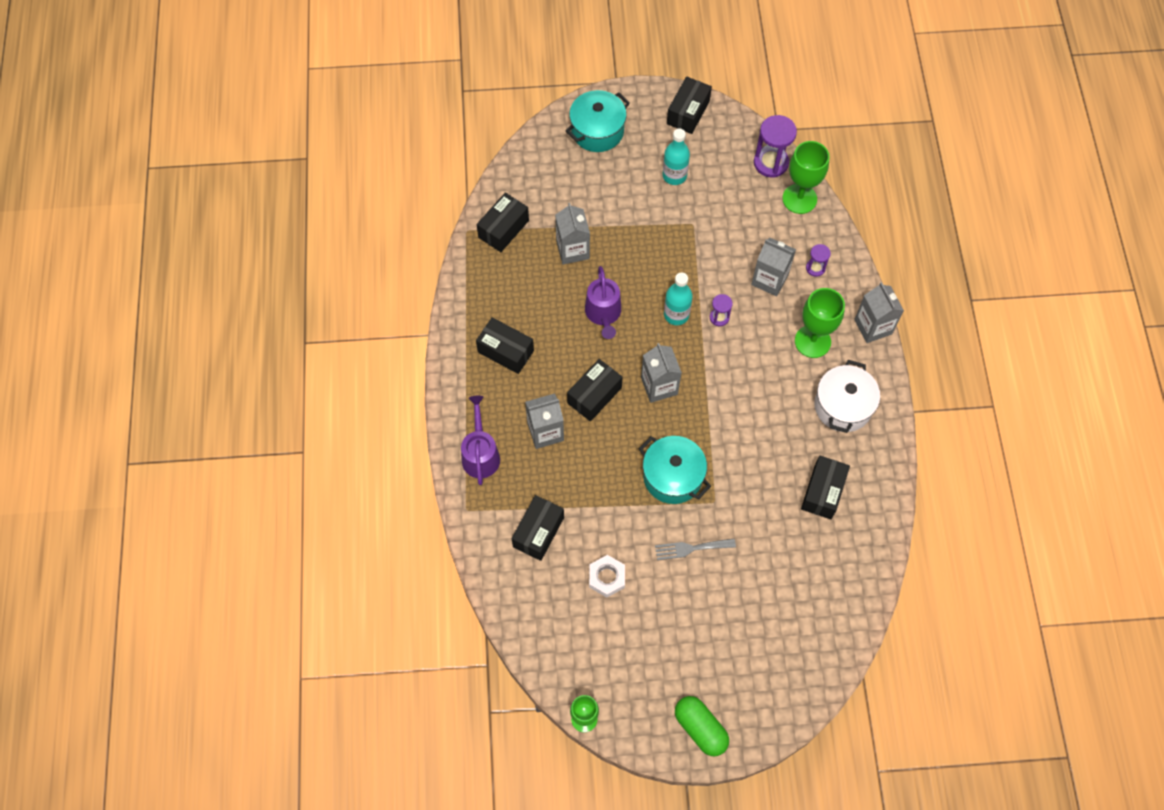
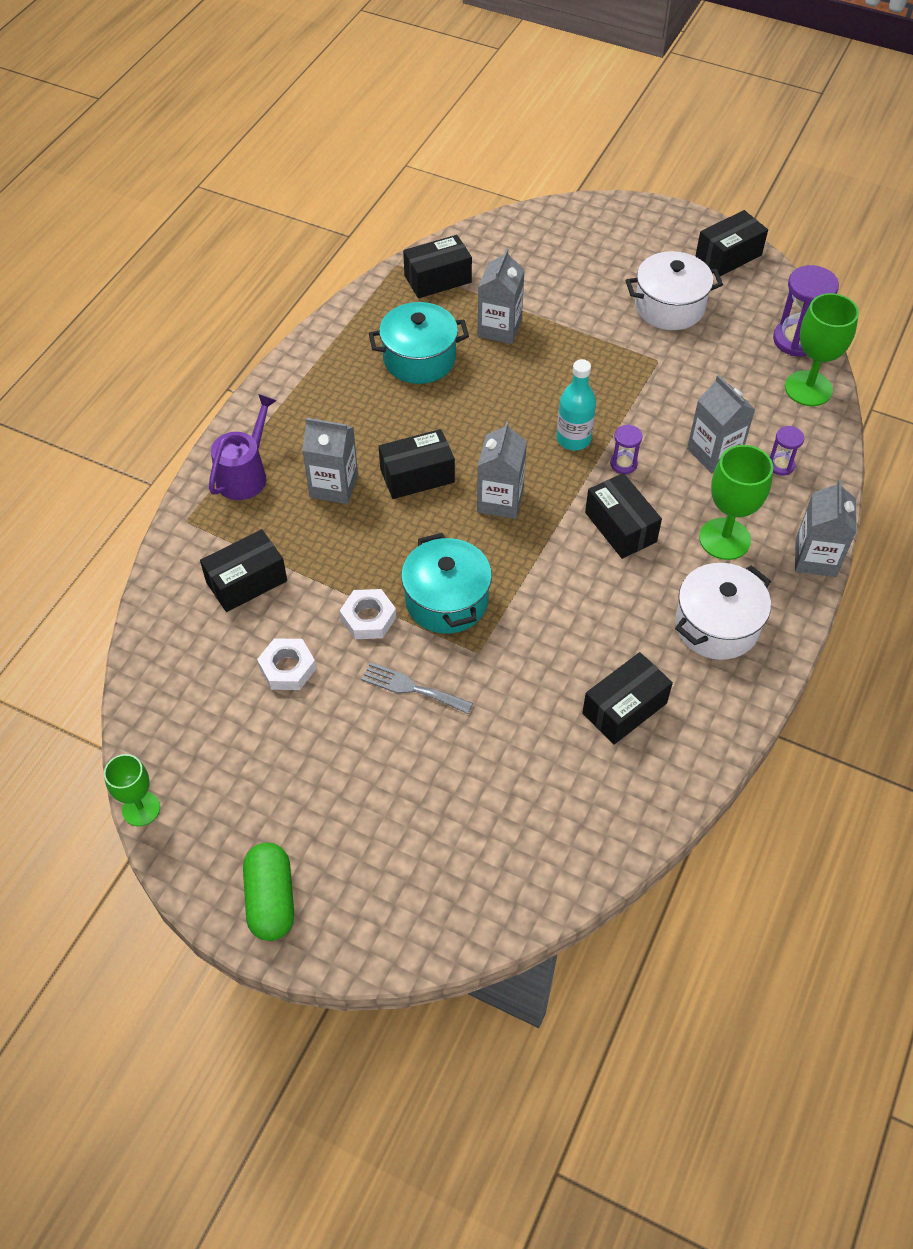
camera: 30 degrees right, 10 degrees down
black box [476,317,534,374] -> black box moved to [585,473,662,559]
turquoise pot [566,90,630,152] -> turquoise pot moved to [369,302,469,384]
purple watering can [585,266,621,339] -> none
turquoise bottle [662,129,690,185] -> white pot [625,251,723,330]
none -> white nut [340,589,397,639]

